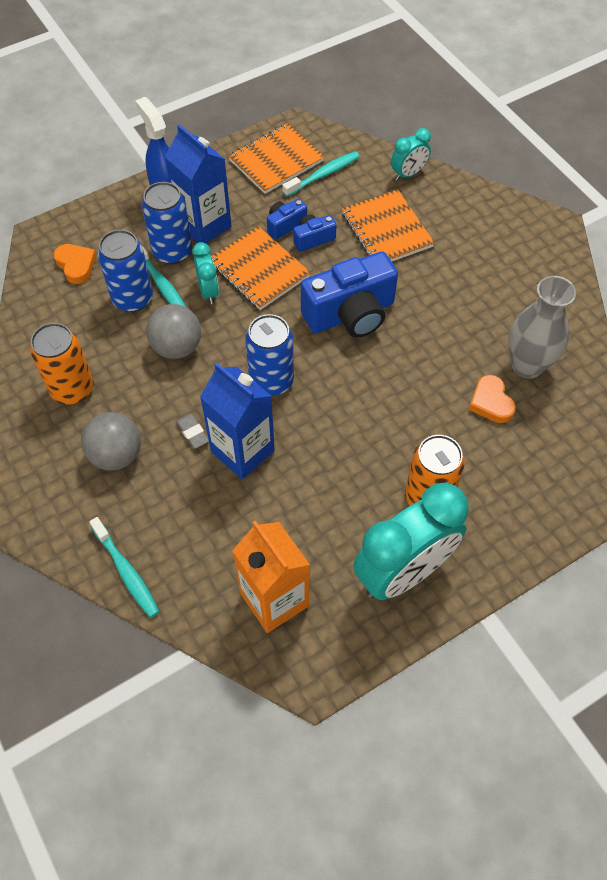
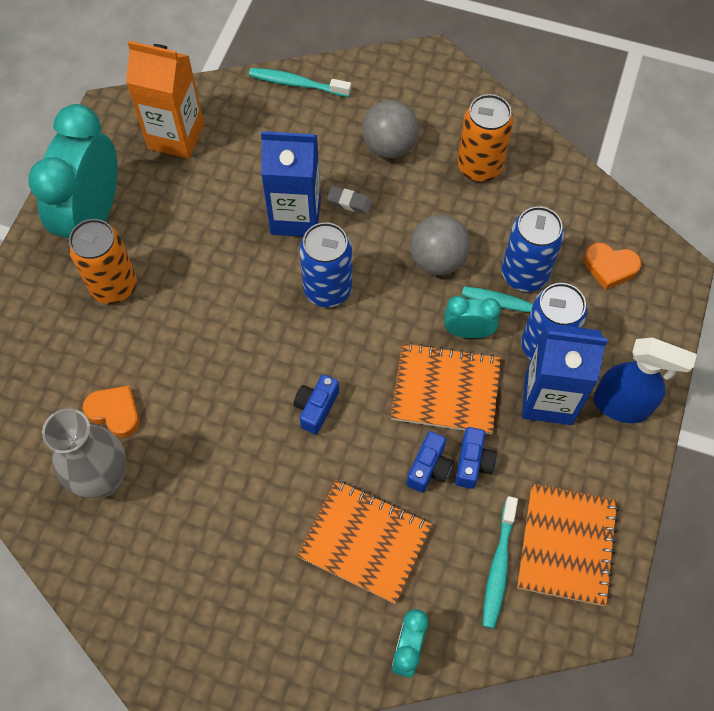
camera: 140 degrees right, 5 degrees up
turquoise clock [192,242,219,304] -> turquoise clock turned 150 degrees clockwise [444,296,501,338]
blue camera [301,251,398,337] -> blue camera [293,374,339,434], size x0.48

